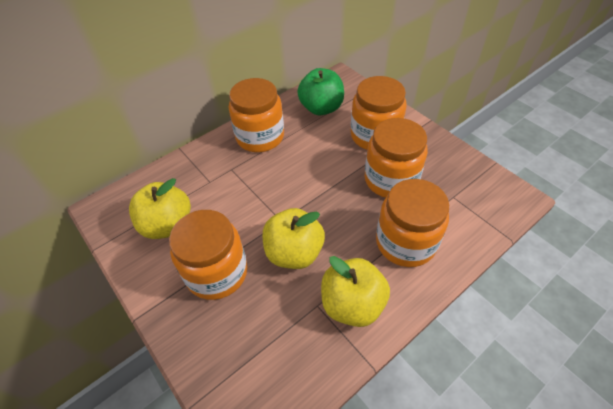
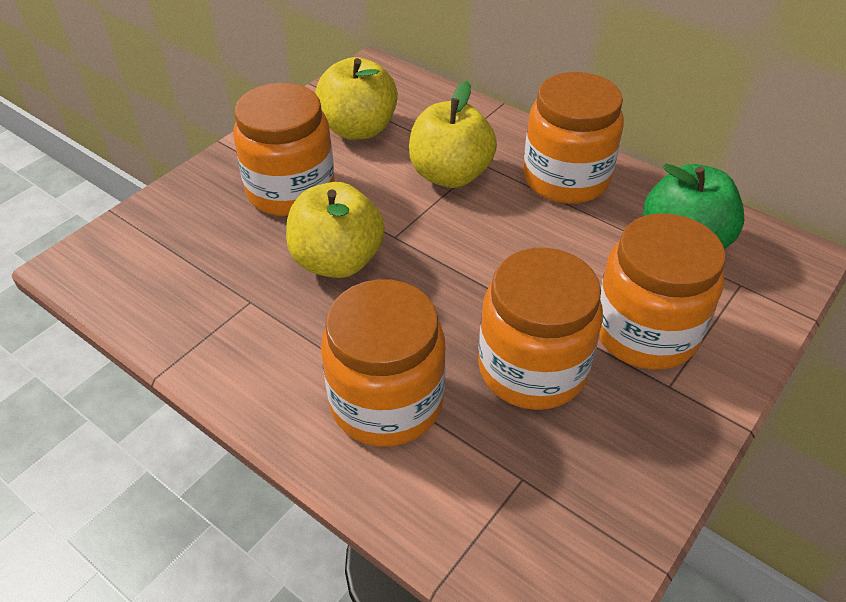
camera: 75 degrees right, 5 degrees down
yellow apple [321,256,390,327] -> yellow apple moved to [409,81,497,188]

